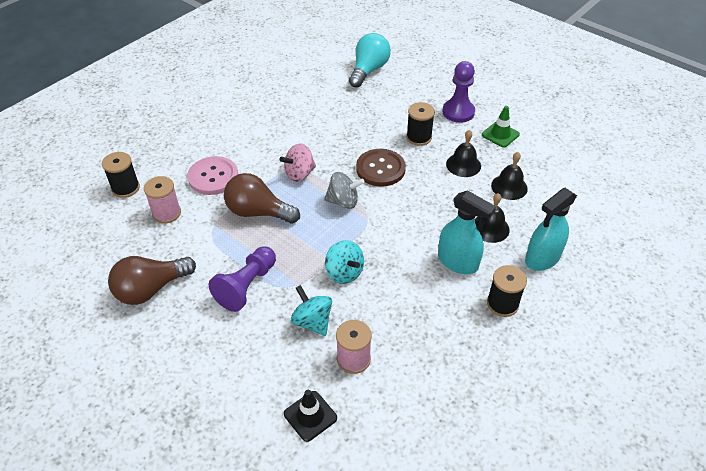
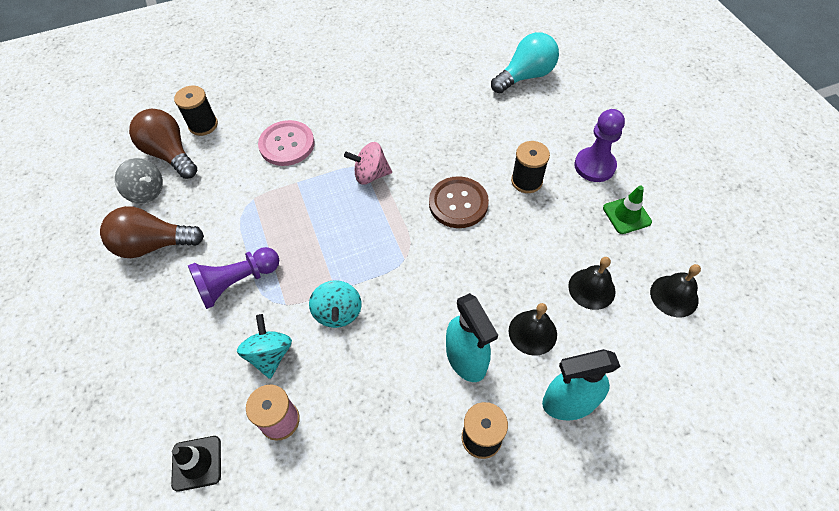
camera: 30 degrees right, 10 degrees up
pink spool [144,176,181,224] -> none
brown light bulb [224,173,300,224] -> brown light bulb moved to [129,109,197,179]
grey spinning top [324,172,365,209] -> grey spinning top moved to [115,158,163,204]
black bell [446,130,481,177] -> black bell moved to [650,264,701,317]

